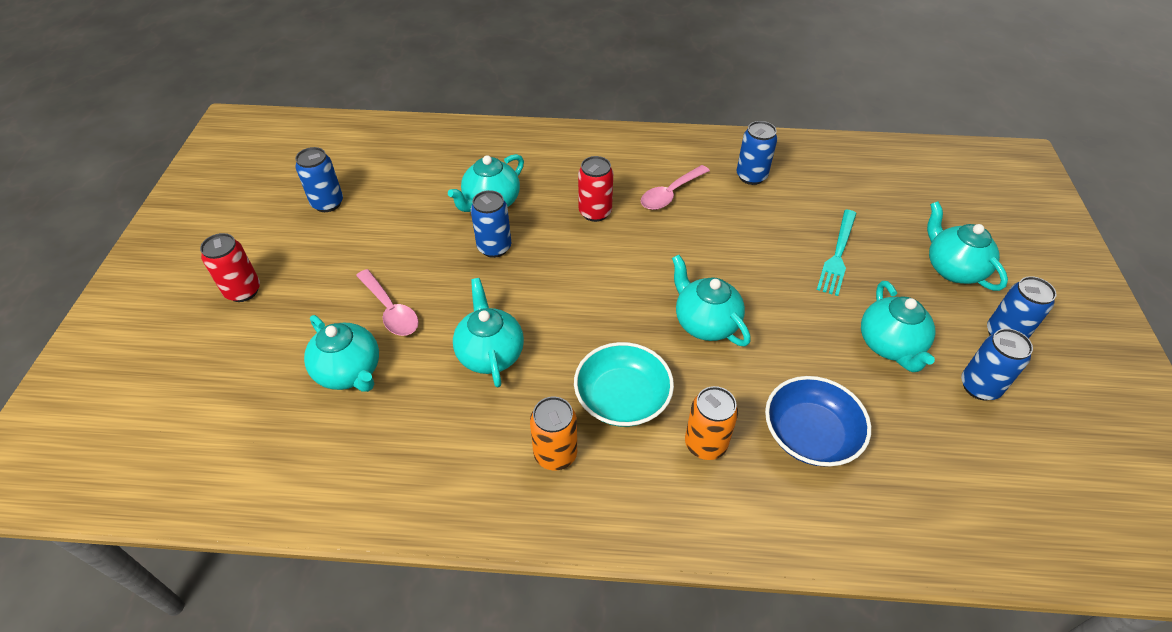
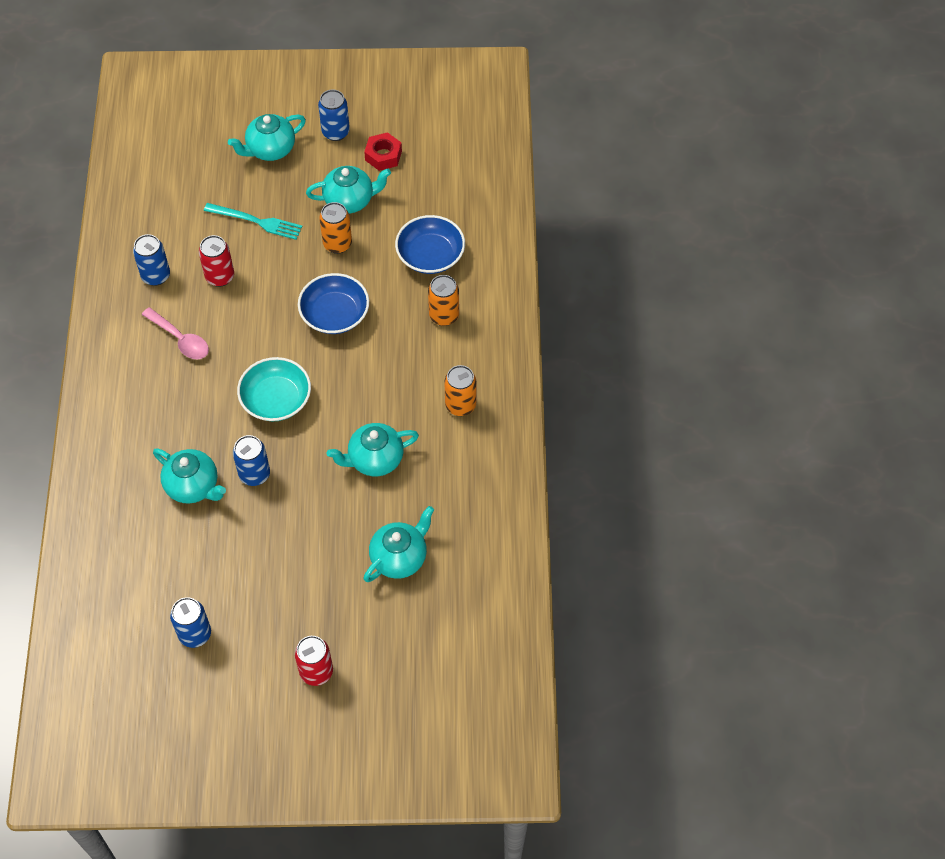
camera: 95 degrees left, 10 degrees up
pink spoon [356,269,419,336] -> none
turquoise bowl [574,342,674,427] -> turquoise bowl moved to [237,357,311,421]
red can [578,156,613,222] -> red can moved to [199,235,234,287]
turquoise teapot [672,255,751,346] -> blue bowl [298,273,369,334]
blue can [961,328,1033,400] -> red nut [364,132,402,171]
none -> orange can [319,202,352,254]

